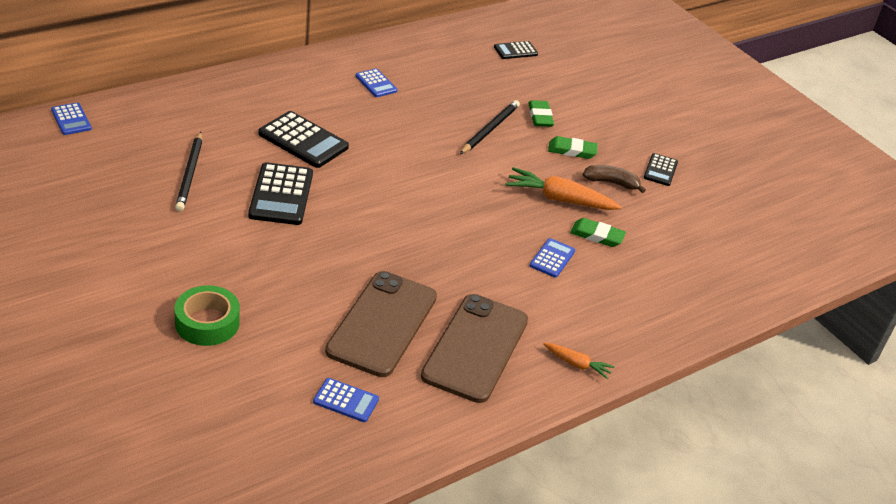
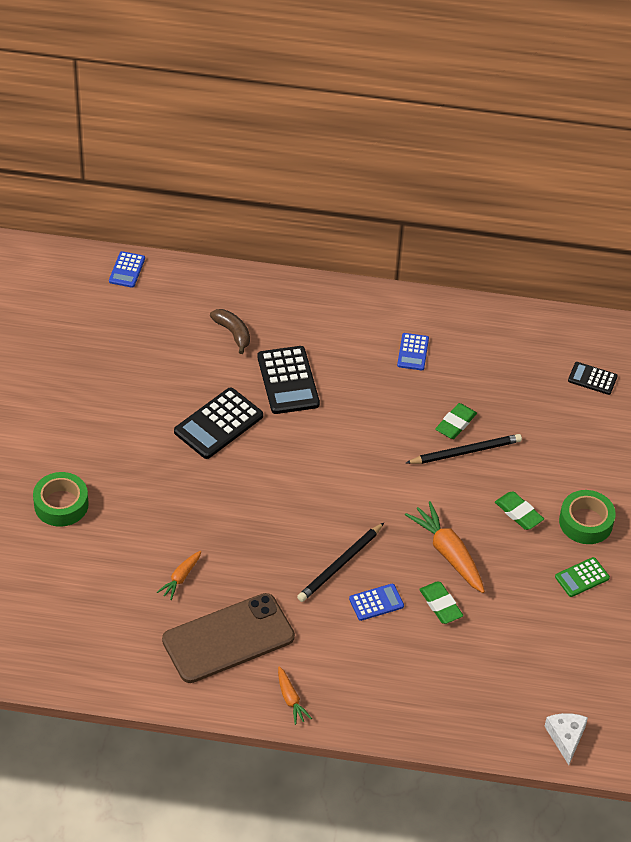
camera: 45 degrees right, 10 degrees up
black pencil [175,132,202,212] -> black pencil moved to [297,523,384,602]
blue calculator [313,378,379,422] -> none
brown phone [325,271,437,377] -> orange carrot [157,551,202,600]
green eraser [528,100,554,127] -> green eraser moved to [435,403,477,439]
brown banana [583,165,646,193] -> brown banana moved to [210,309,250,354]
black calculator [644,153,678,186] -> green calculator [555,557,610,597]
none -> white cheese [544,713,588,765]
none -> green tape [559,490,616,544]

